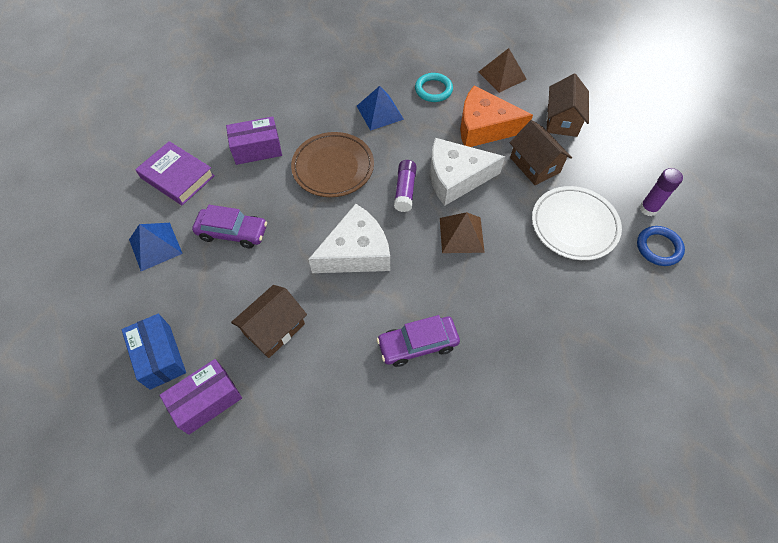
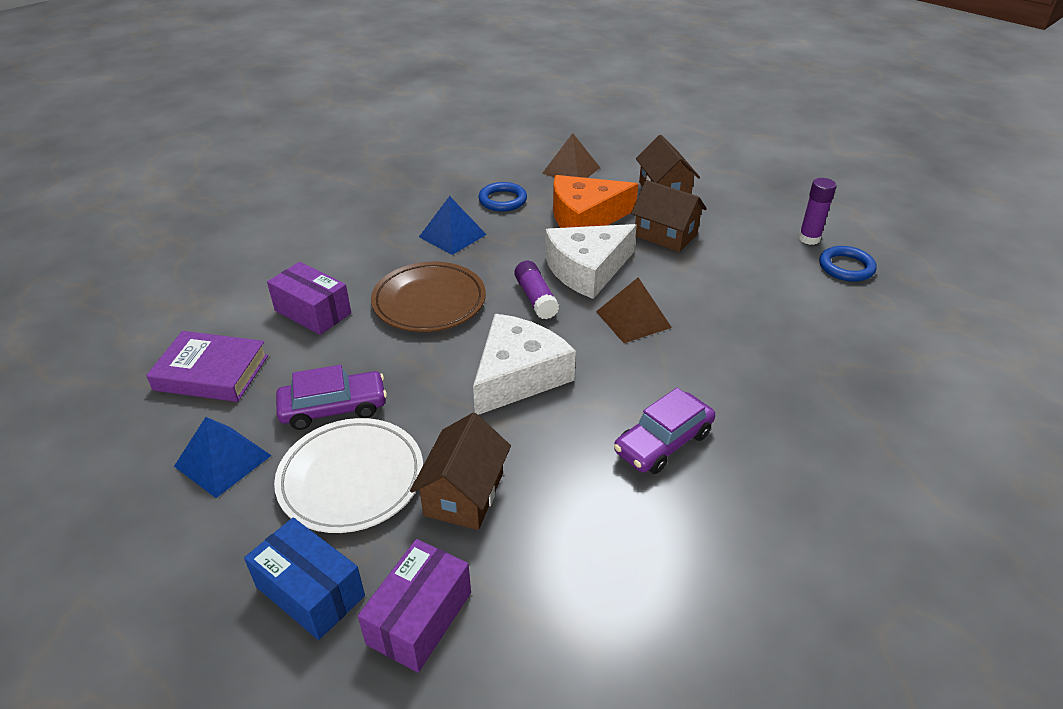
camera: 25 degrees left, 20 degrees down
purple box [226,117,282,165] -> purple box turned 75 degrees clockwise [267,262,351,335]
turquoise ring [415,73,453,102] -> blue ring [478,182,527,212]
white plate [532,186,622,260] -> white plate moved to [274,418,423,533]

